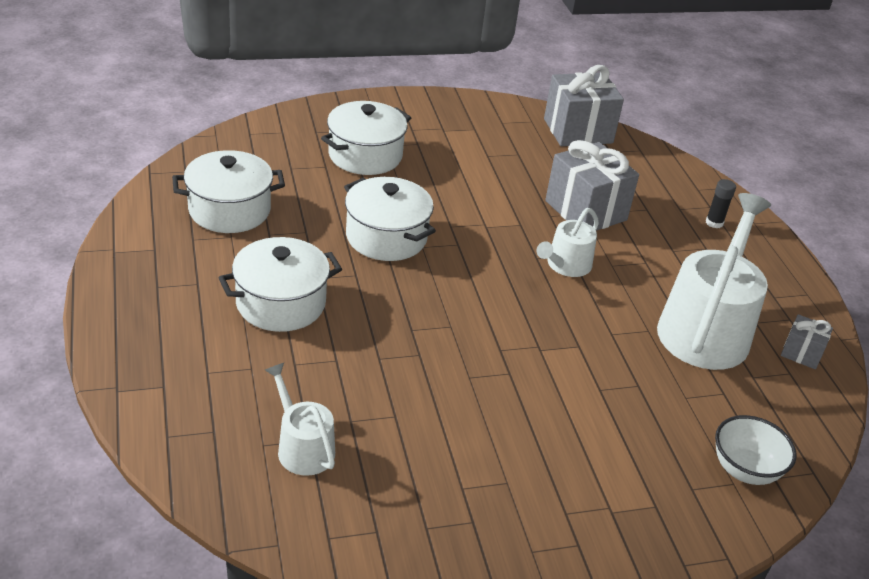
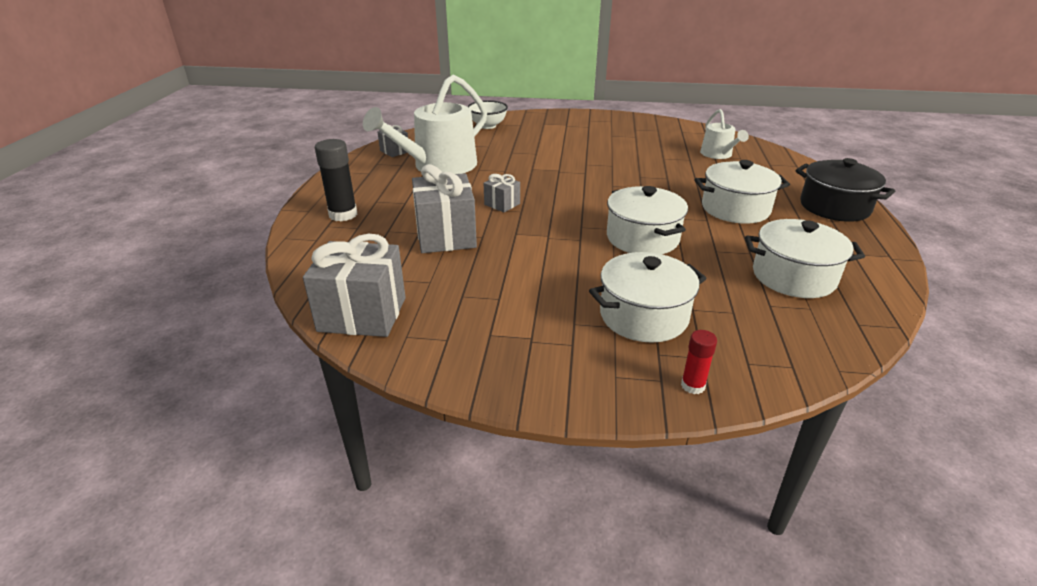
camera: 155 degrees left, 5 degrees down
white watering can [536,208,599,277] -> grey gift [484,174,520,212]
black glue stick [706,179,736,228] -> black glue stick [315,139,357,221], size x1.76
none -> red glue stick [681,330,717,394]
none -> black pot [795,158,895,222]

